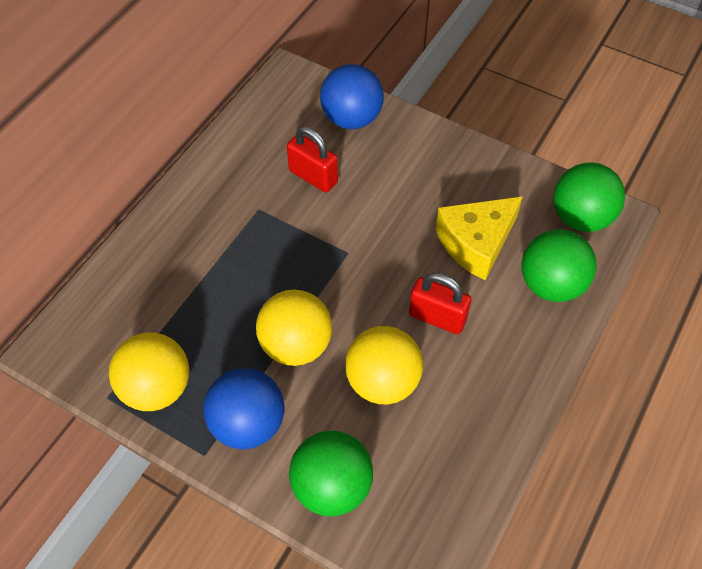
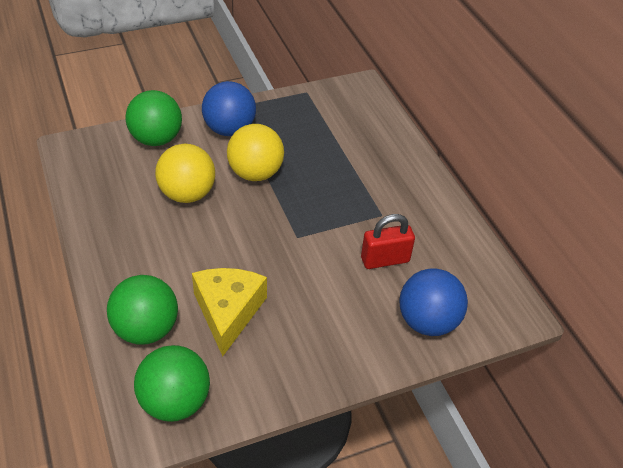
camera: 125 degrees right, 10 degrees down
yellow ball [109,332,189,411] -> none
red padlock [409,273,472,334] -> none

